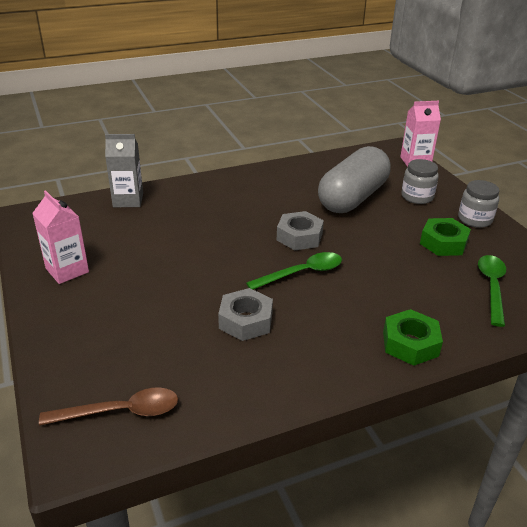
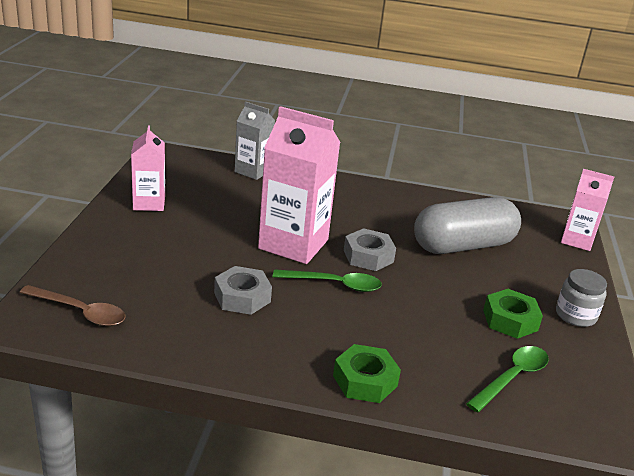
camera: 30 degrees right, 5 degrees down
grey jar [401,159,439,204] -> none
none -> pink carton [258,106,340,264]

